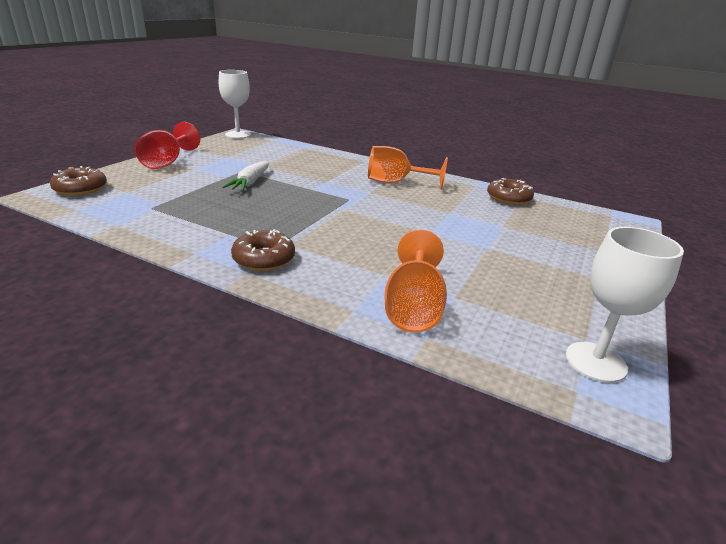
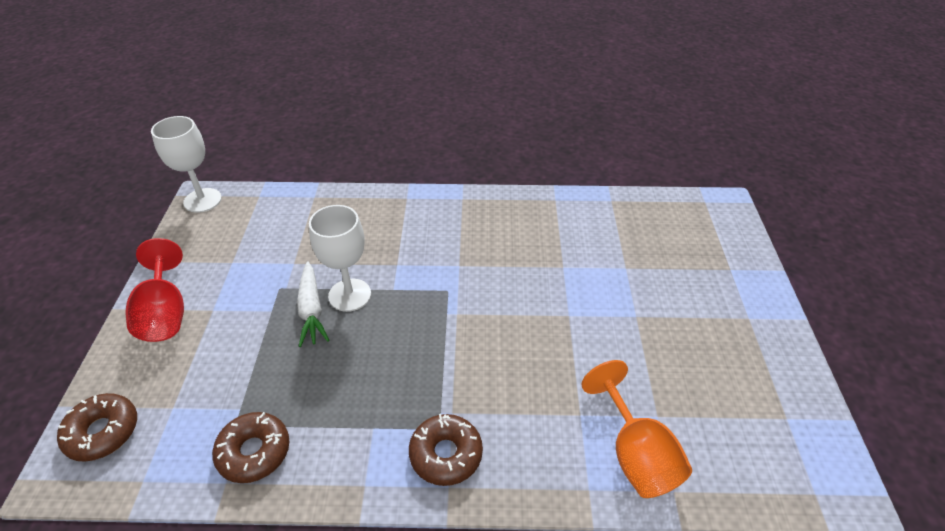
camera: 25 degrees left, 15 degrees up
orange goblet [368,146,448,189] -> none
brown donut [487,178,534,205] -> brown donut moved to [212,412,290,483]
white goblet [566,227,684,383] -> white goblet moved to [309,205,371,312]

